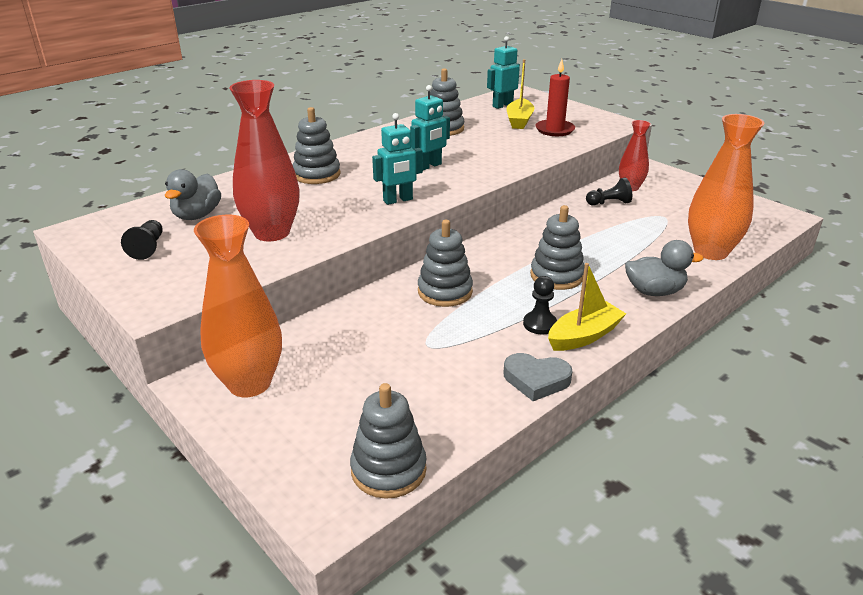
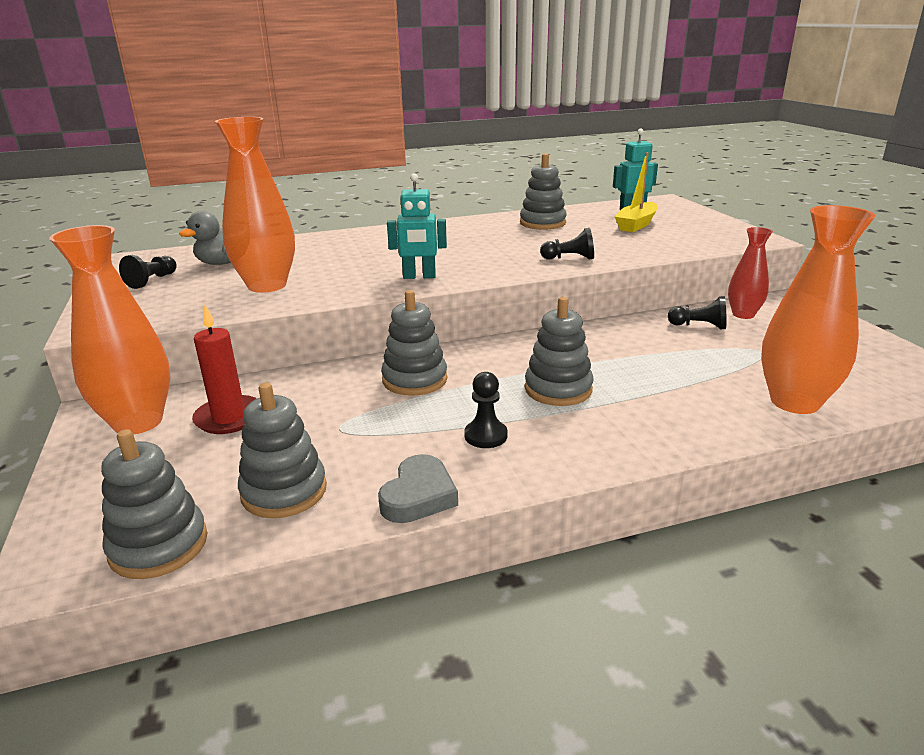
camera: 25 degrees right, 5 degrees down
red vase [229,80,300,241] -> orange vase [215,117,295,293]
grey stacking toy [293,107,341,184] -> grey stacking toy moved to [238,383,327,518]
turquoise robot [410,85,450,170] -> none
grey heart [503,353,573,401] -> grey heart turned 105 degrees counterclockwise [378,454,458,523]
red candle [536,59,575,136] -> red candle moved to [192,305,257,434]
yellow boat [548,263,626,351] -> none
grey duck [625,240,703,296] -> none
none -> black pawn [540,228,594,260]

